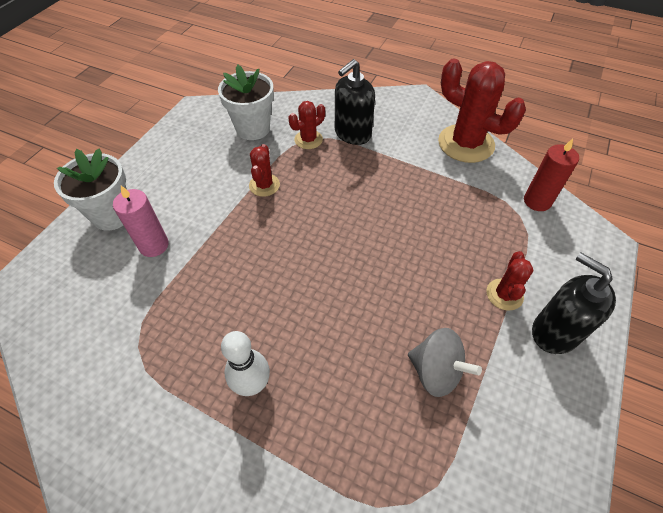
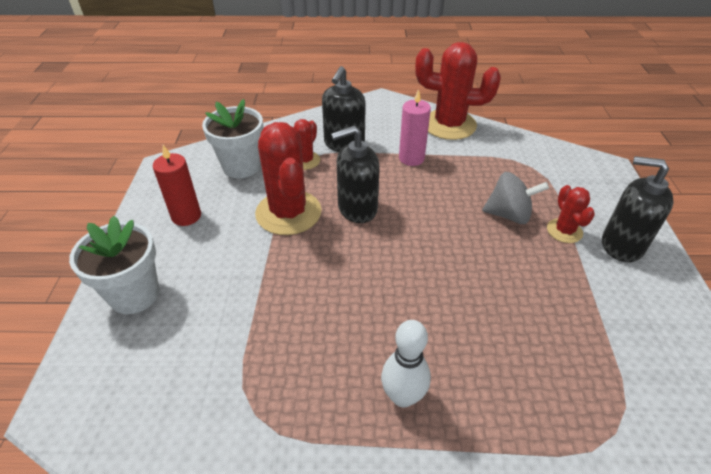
camera: 25 degrees left, 10 degrees down
pink candle [113,186,169,257] -> pink candle moved to [399,89,431,166]
red cactus [249,144,280,197] -> red cactus [255,122,322,235], size x1.95
grey spinning top [408,328,482,397] -> grey spinning top moved to [482,172,549,224]
red candle [524,139,579,211] -> red candle moved to [153,145,201,226]
none -> black soap dispenser [331,126,380,223]

